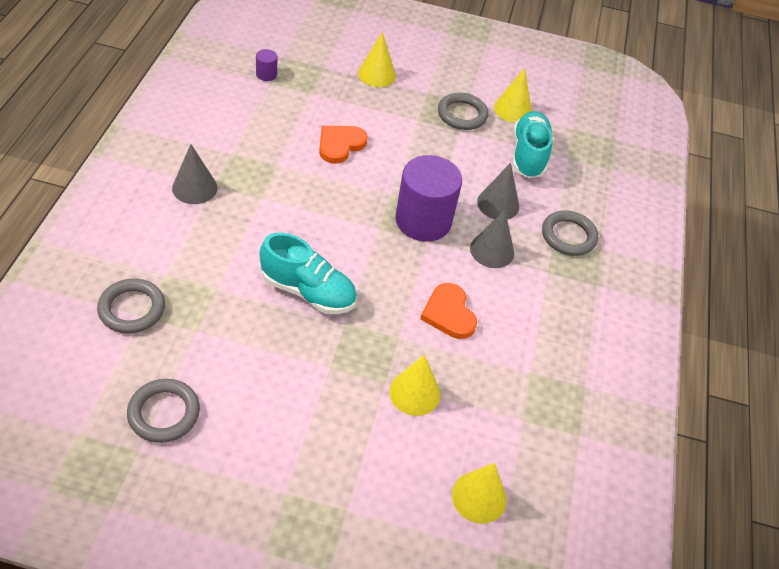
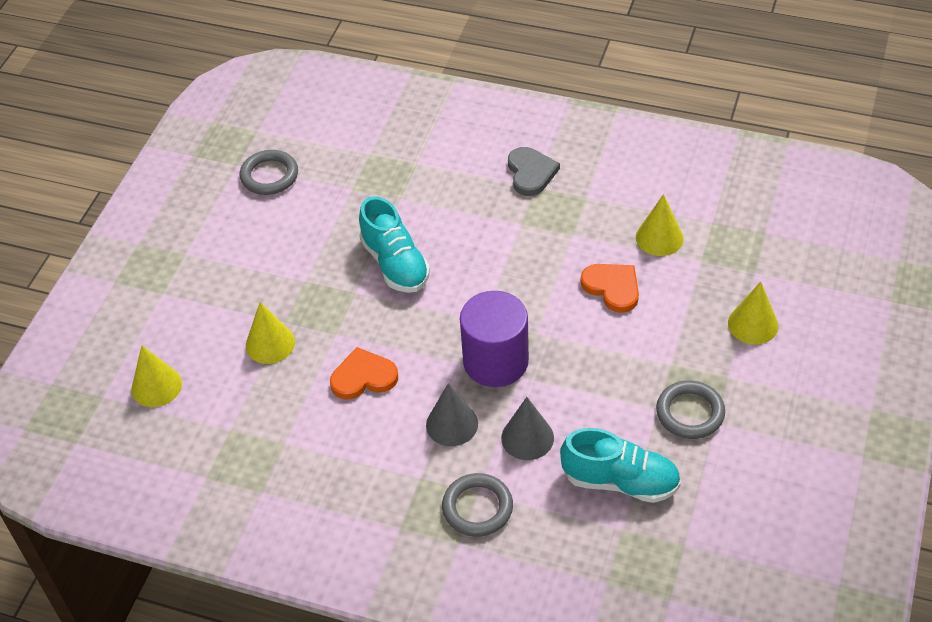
camera: 105 degrees right, 0 degrees up
grey ring [97,279,165,333] -> none
grey cone [172,144,218,204] -> grey heart [508,147,560,196]
purple cylinder [256,49,277,81] -> none
turquoise shoe [260,233,357,314] -> turquoise shoe turned 60 degrees counterclockwise [359,196,430,293]
yellow cone [494,68,532,123] -> yellow cone moved to [636,194,684,256]

